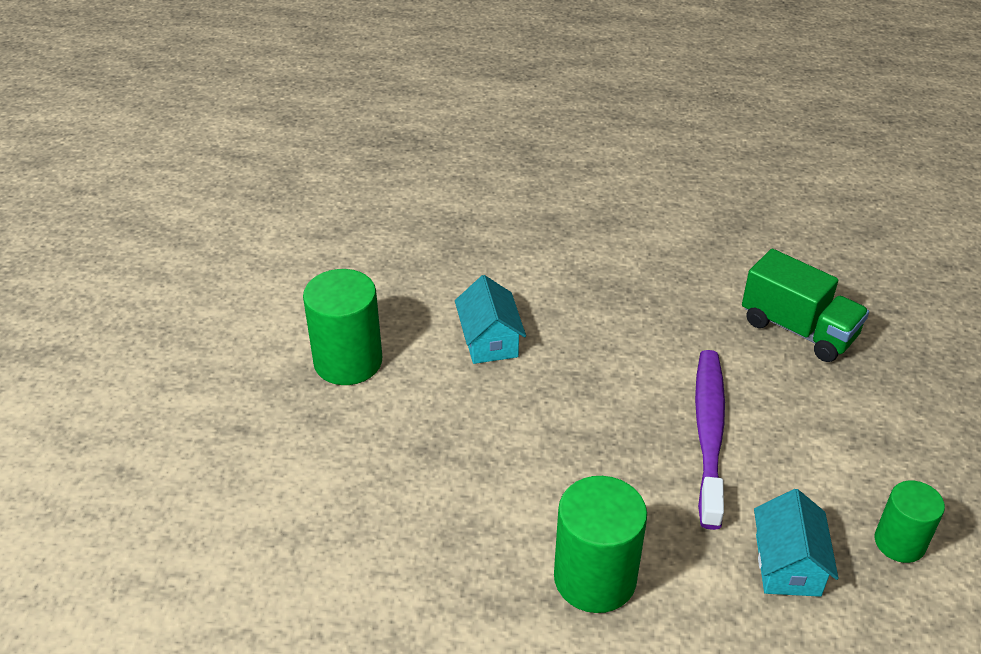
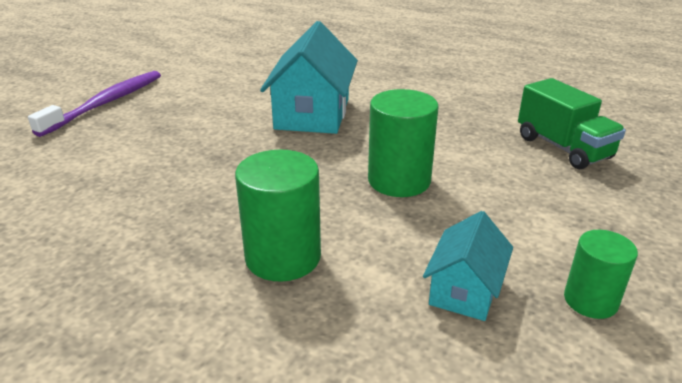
camera: 20 degrees right, 10 degrees down
green cylinder [303,269,382,385] -> green cylinder moved to [368,89,438,197]
turquoise house [455,275,526,364] -> turquoise house [260,21,358,134], size x1.76
purple toothbrush [695,350,725,530] -> purple toothbrush moved to [28,71,161,137]

